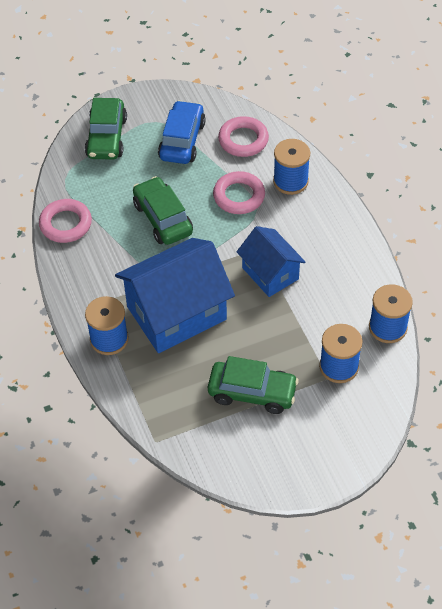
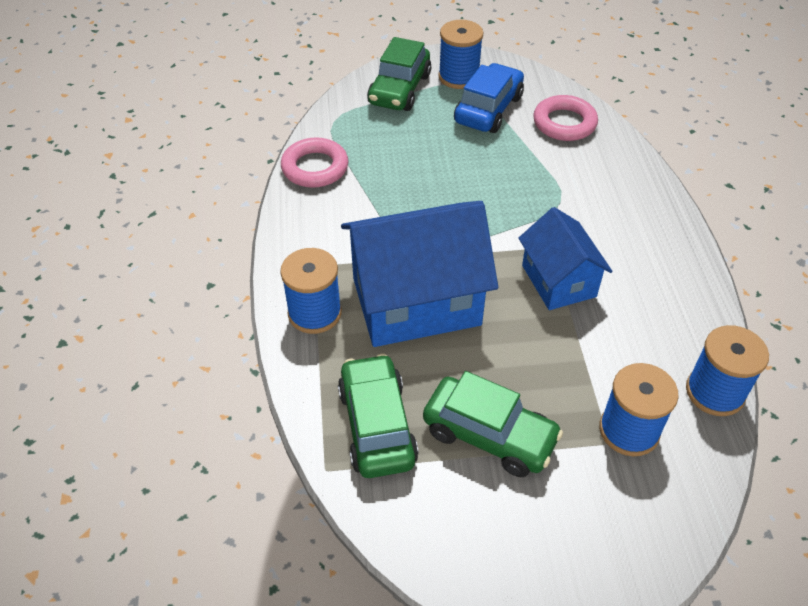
camera: 15 degrees right, 5 degrees down
green car [133,176,193,245] -> green car moved to [338,354,419,478]
pink ring [213,171,265,214] -> none
blue spool [273,139,310,195] -> blue spool moved to [438,20,483,89]

